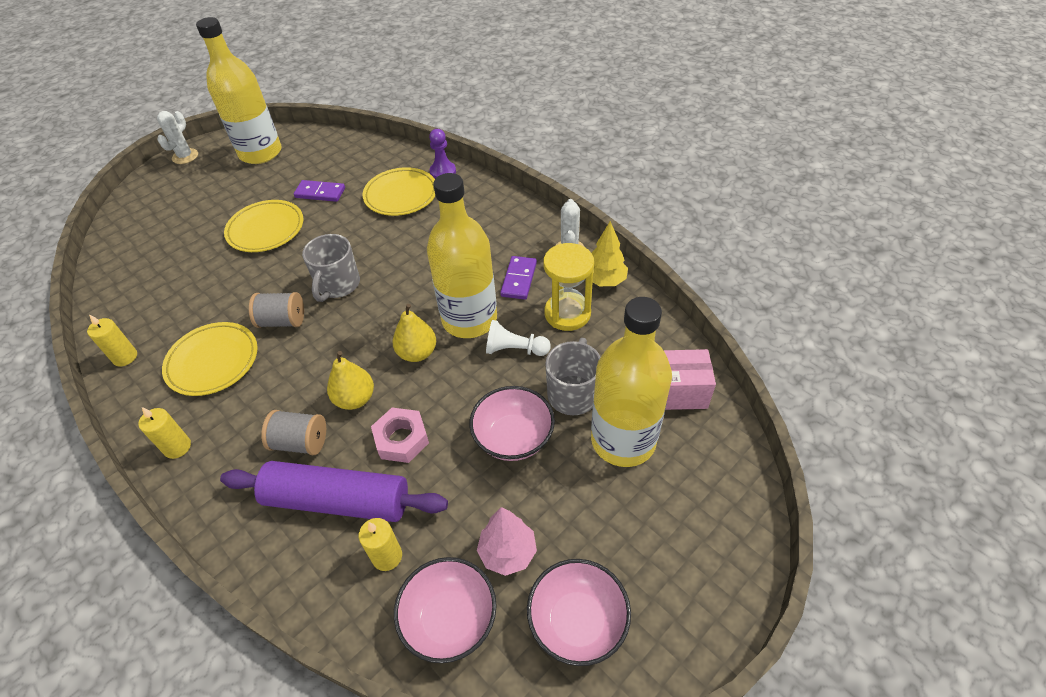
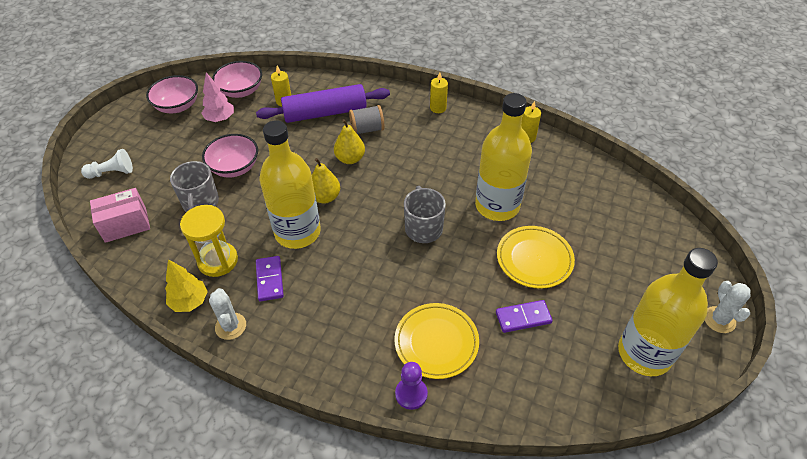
camera: 155 degrees right, 0 degrees up
yellow plate [162,322,258,396] -> none
grey spool [249,292,304,328] -> none
pink nut [371,408,429,463] -> none
white pawn [486,320,551,356] -> white pawn moved to [81,149,133,179]
yellow bottle [591,297,672,467] -> yellow bottle moved to [475,93,532,221]

